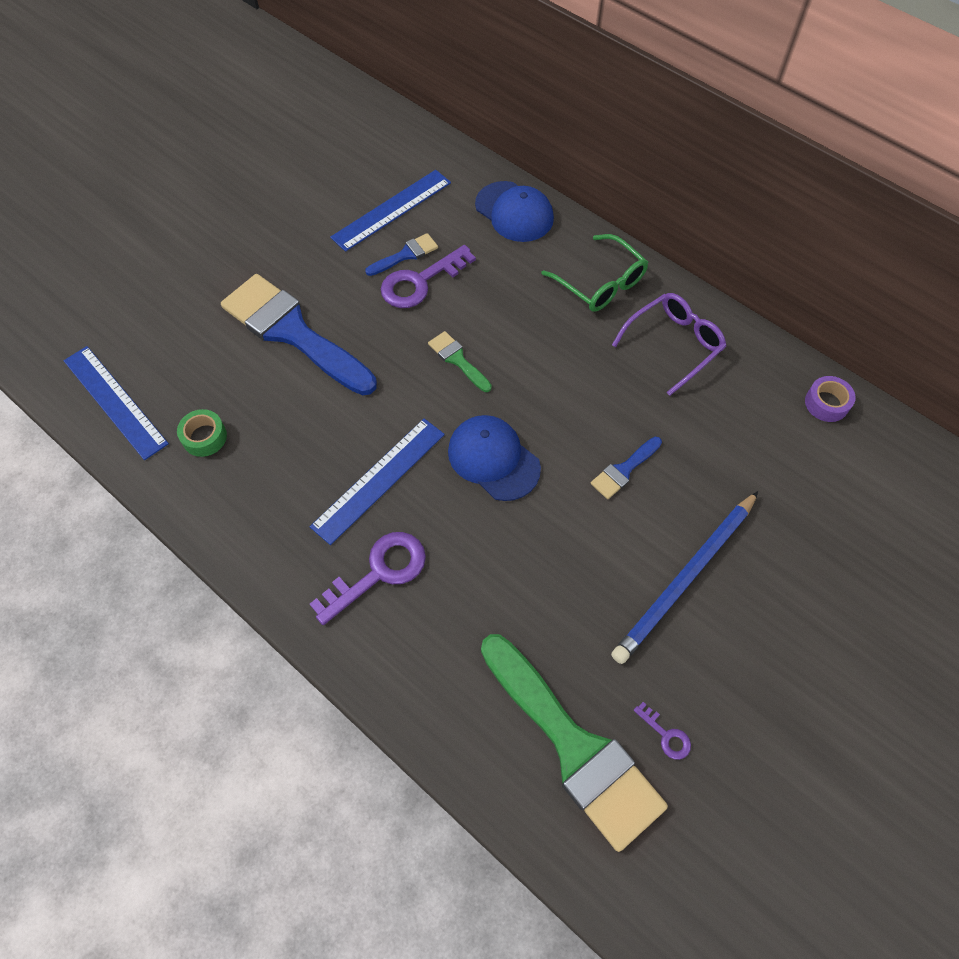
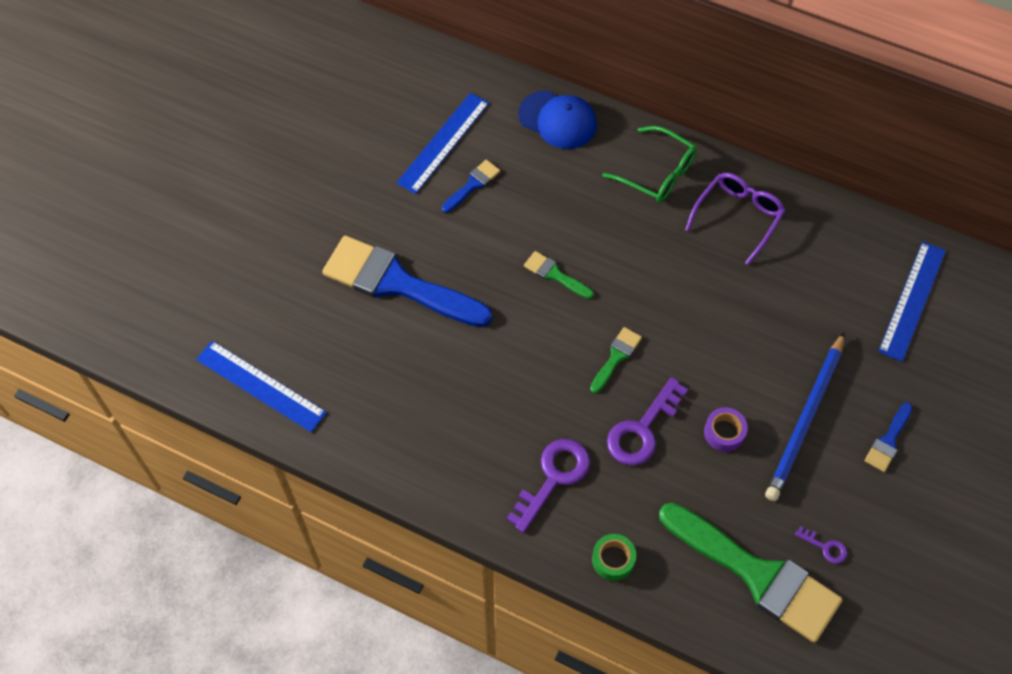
camera: 15 degrees left, 0 degrees up
green tape [177,409,227,457] -> green tape moved to [592,534,636,581]
blue ruler [310,418,445,545] -> blue ruler moved to [878,241,946,362]
purple key [381,245,476,308] -> purple key moved to [607,377,688,466]
blue cap [448,415,541,501] -> green brush [590,327,642,393]
blue brush [591,437,662,499] -> blue brush moved to [865,402,912,472]
purple tape [805,376,856,422] -> purple tape moved to [704,407,748,452]

